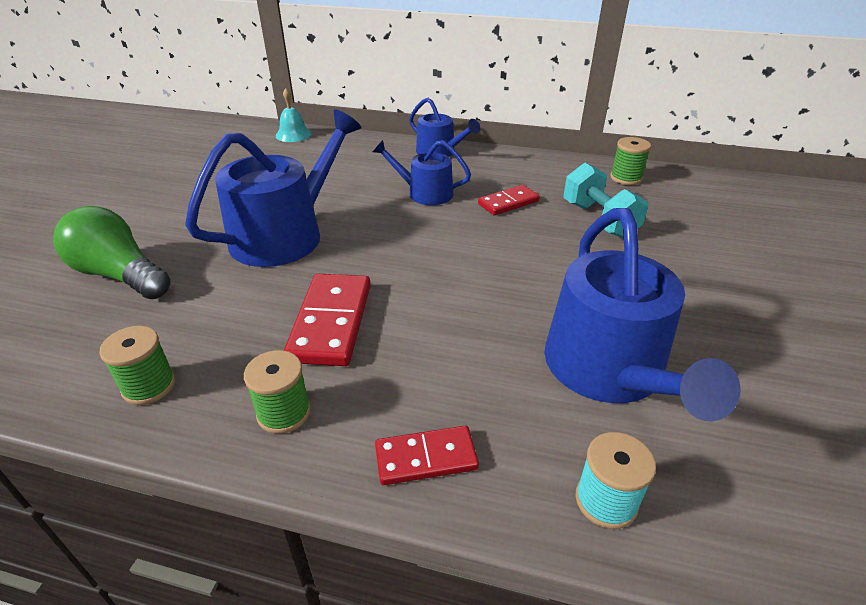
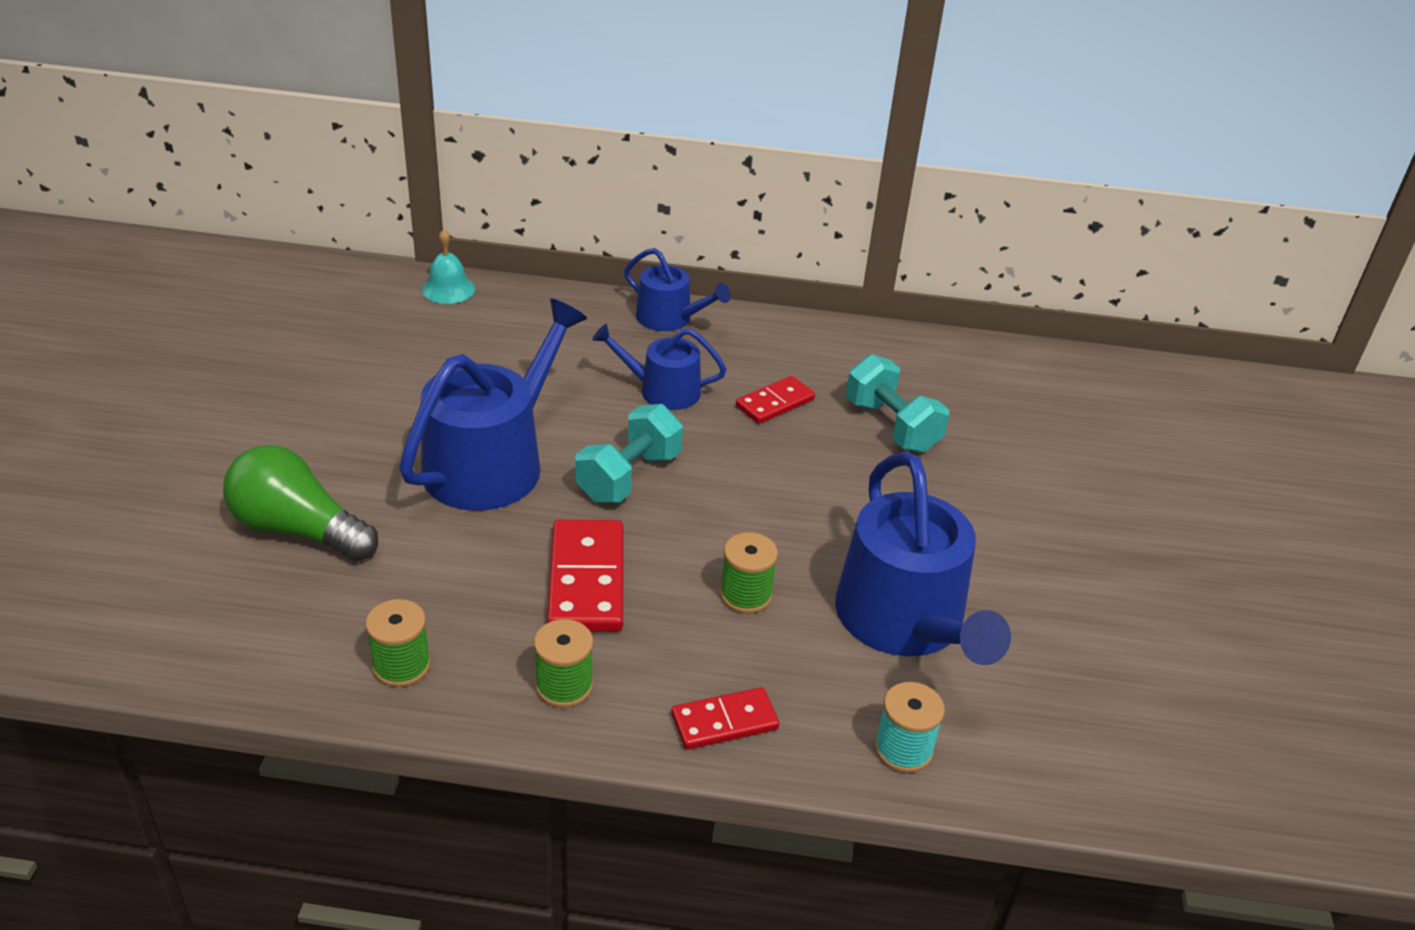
camera: 10 degrees left, 0 degrees up
green spool [610,137,651,185] -> green spool moved to [720,532,778,614]
none -> turquoise dumbbell [576,404,683,503]

